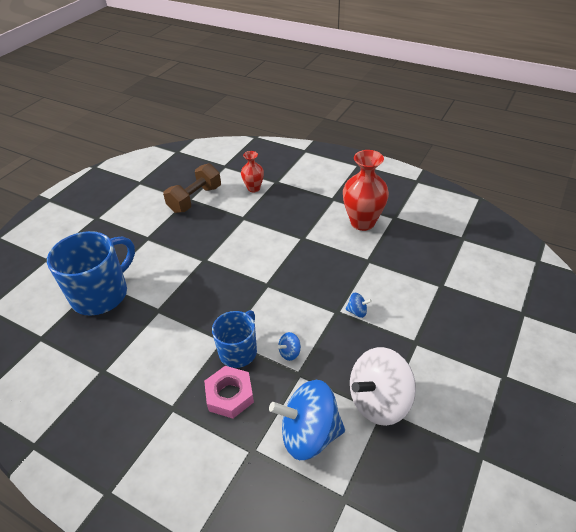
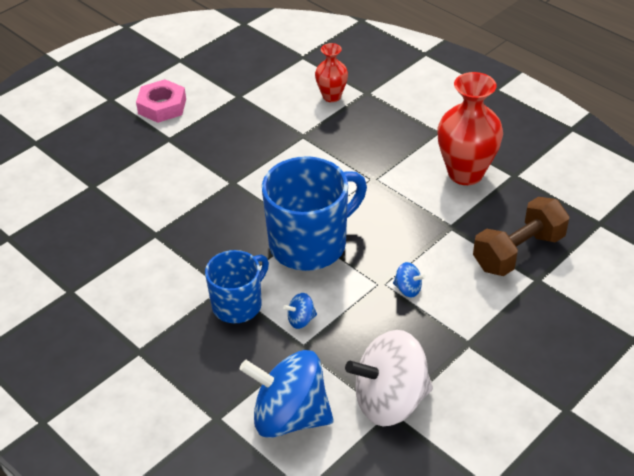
camera: 15 degrees right, 0 degrees up
blue mug [47,231,135,316] -> blue mug moved to [262,156,367,271]
brown dumbbell [163,163,221,213] -> brown dumbbell moved to [473,197,570,276]
pink nut [204,366,254,418] -> pink nut moved to [136,79,186,123]

